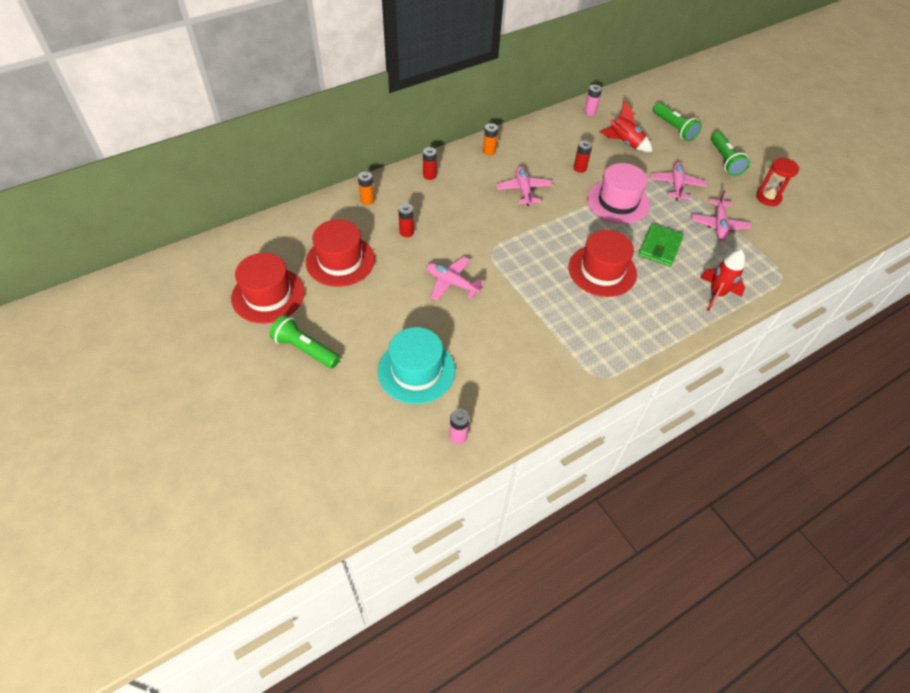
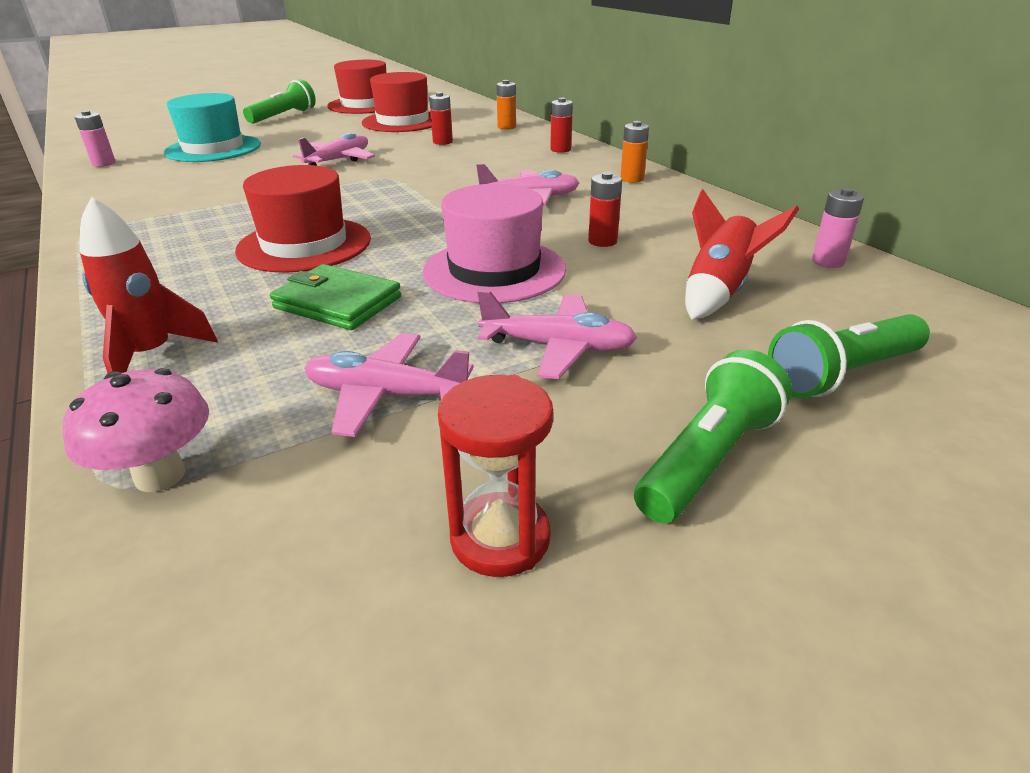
camera: 95 degrees right, 20 degrees down
green flashlight [711,131,750,176] -> green flashlight turned 135 degrees clockwise [634,349,792,523]
none -> pink mushroom [63,368,209,492]

